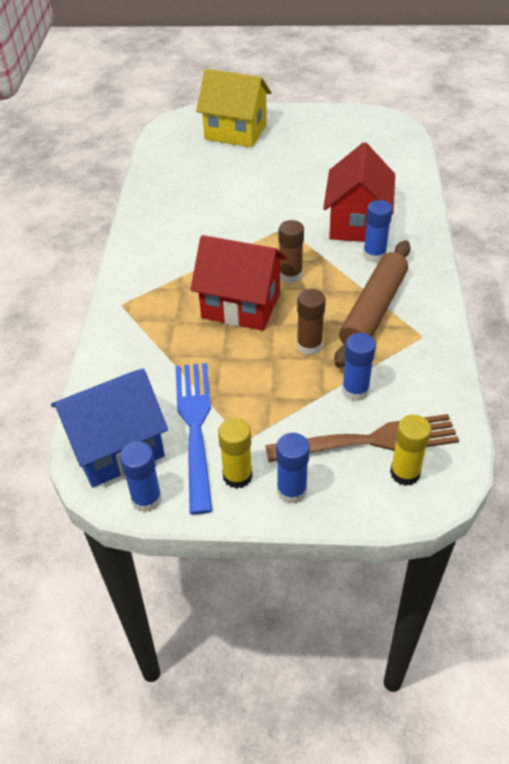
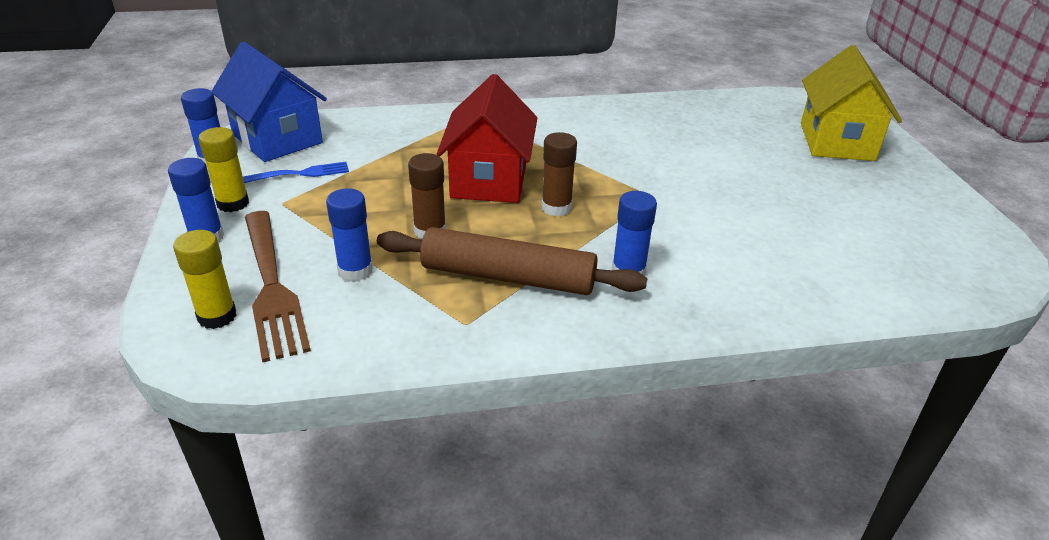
camera: 75 degrees right, 10 degrees down
blue fork [175,363,212,515] -> blue fork [243,162,349,183], size x0.54
red house [323,142,395,242] -> none

